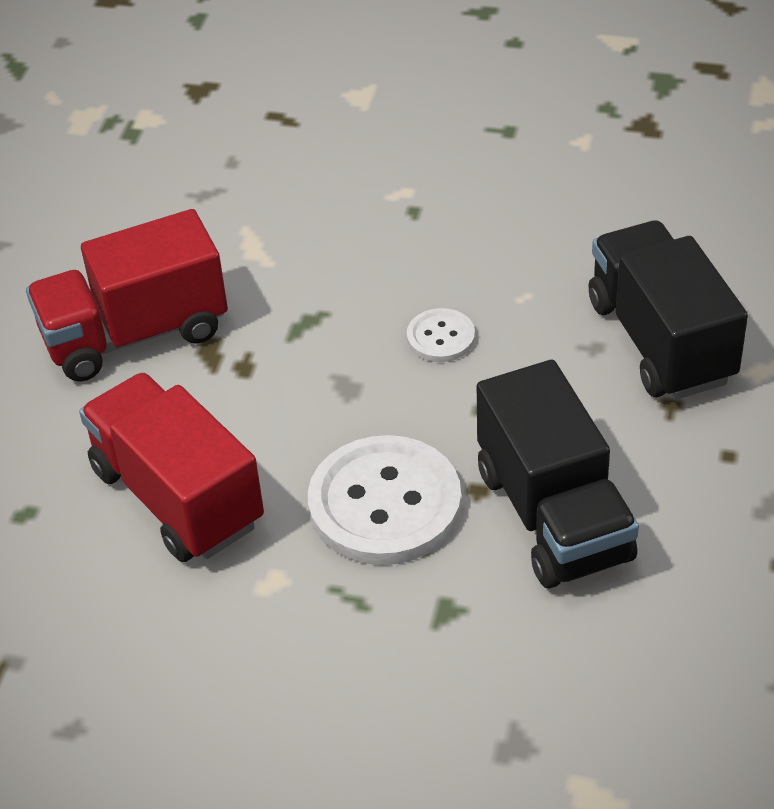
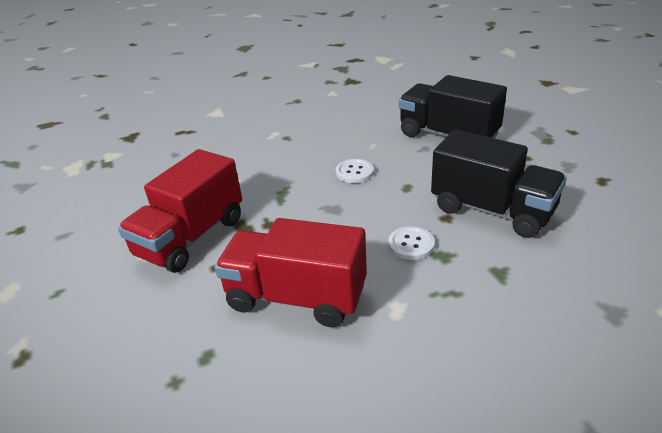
camera: 35 degrees left, 10 degrees down
white button [308,435,461,565] -> white button [388,226,435,260], size x0.49

